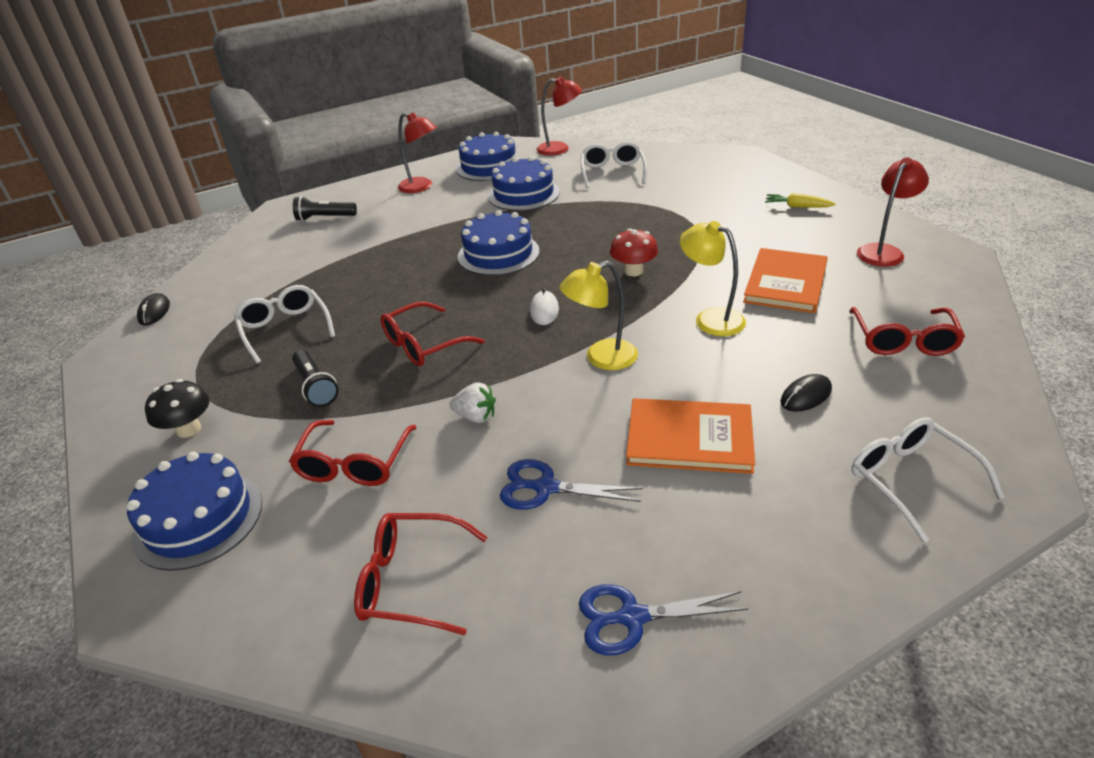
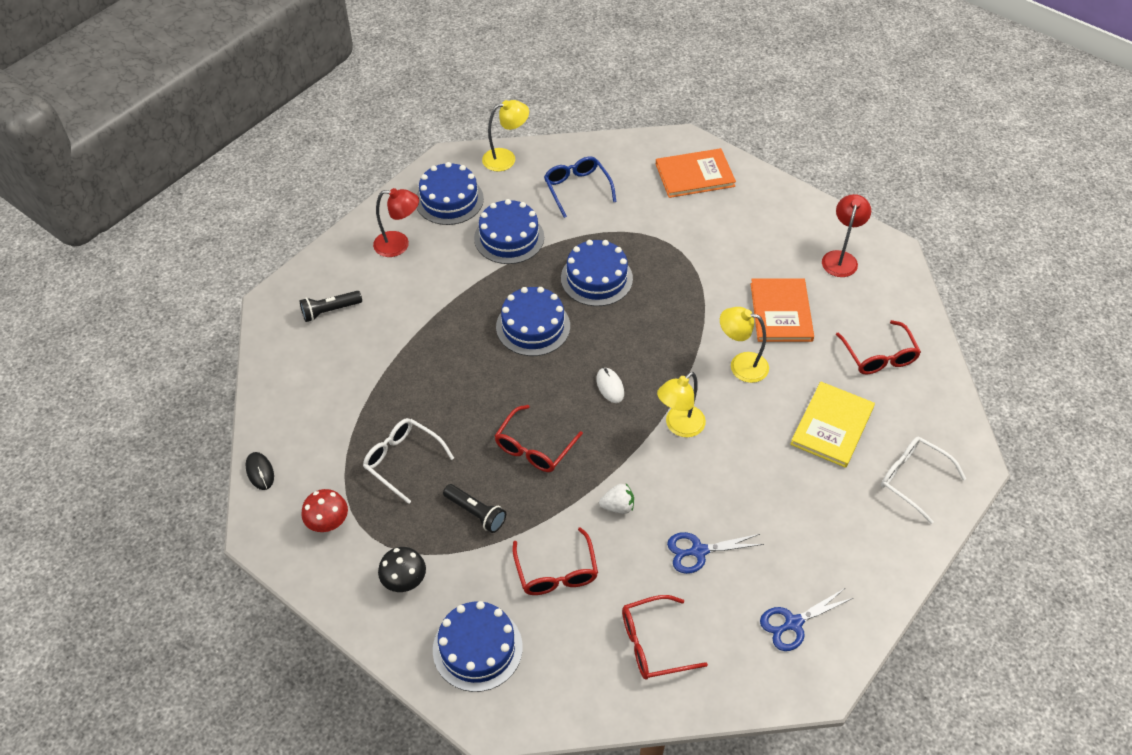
camera: 25 degrees left, 15 degrees up
red lamp [536,77,582,156] -> yellow lamp [482,100,529,172]
white glasses [581,142,647,188] -> blue glasses [544,156,616,218]
red mushroom [610,229,658,276] -> red mushroom moved to [301,489,348,532]
orange book [626,398,755,474] -> orange book moved to [656,148,736,198]
yellow carrot [765,193,835,208] -> none
black mouse [780,374,832,412] -> yellow book [790,381,875,468]
none -> blue cake [561,240,633,306]

